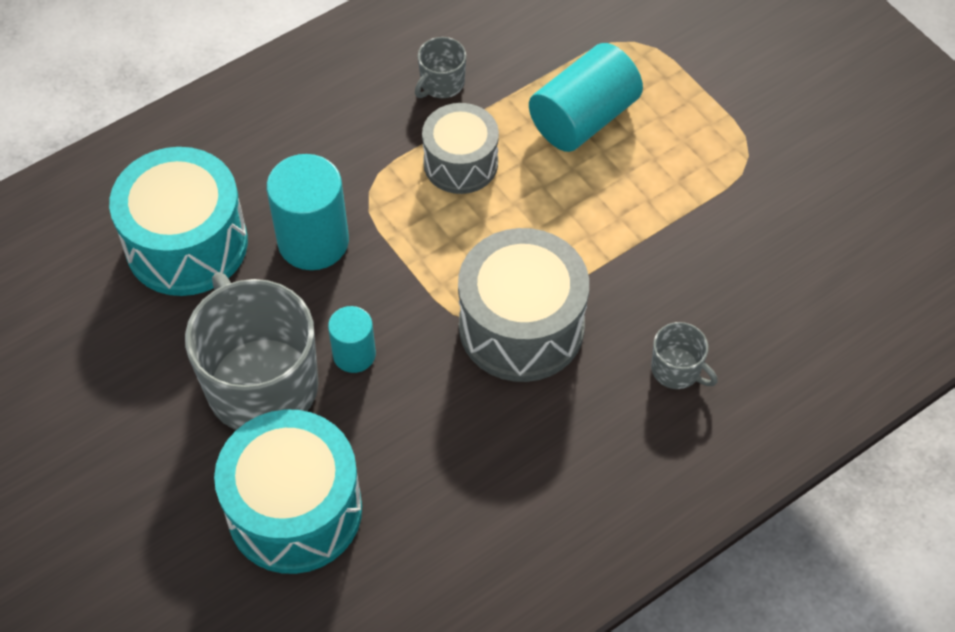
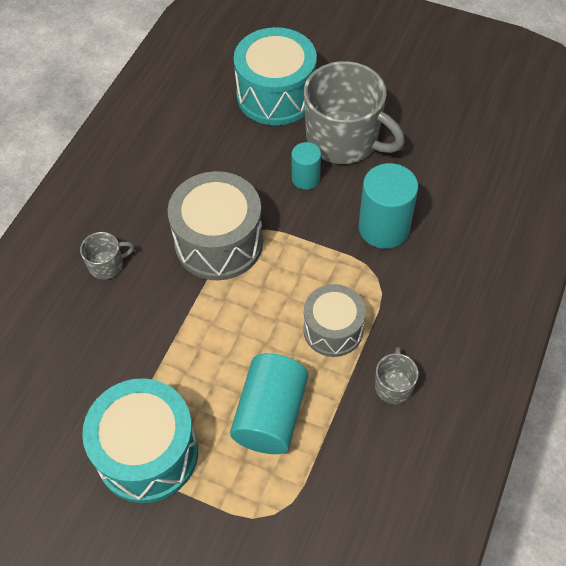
camera: 150 degrees right, 0 degrees up
turquoise drum [109,147,248,296] -> turquoise drum moved to [82,378,198,503]
grey mug [651,322,718,389] -> grey mug turned 150 degrees clockwise [80,232,134,280]

